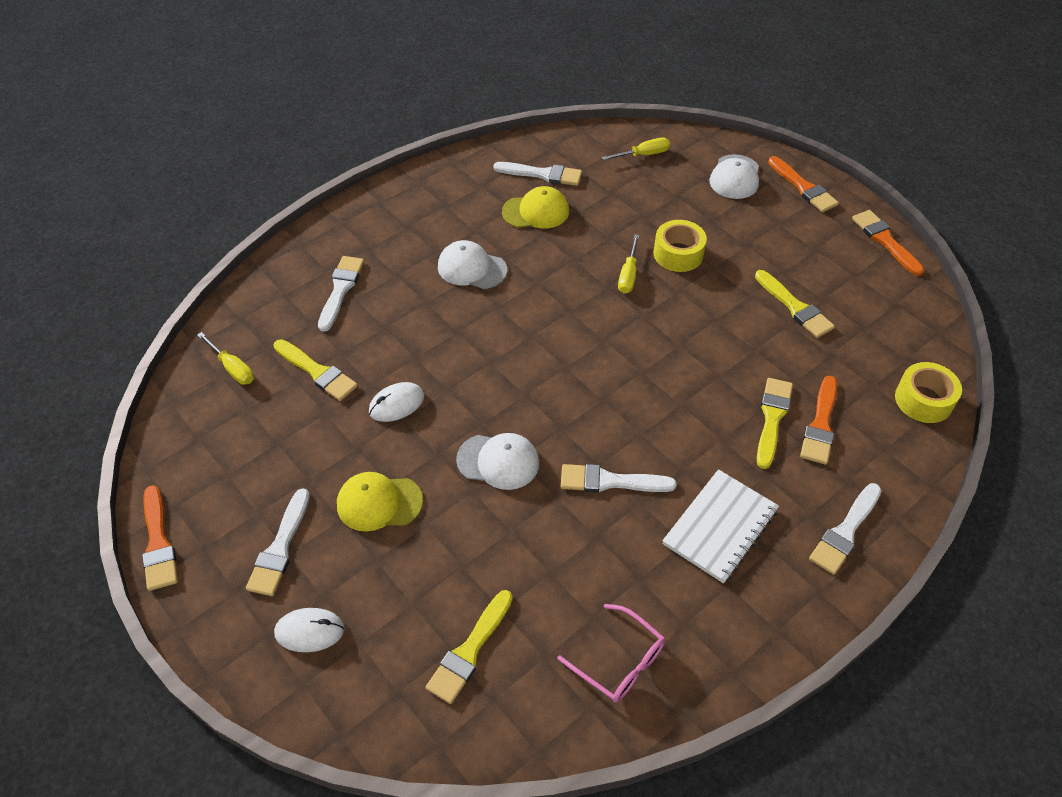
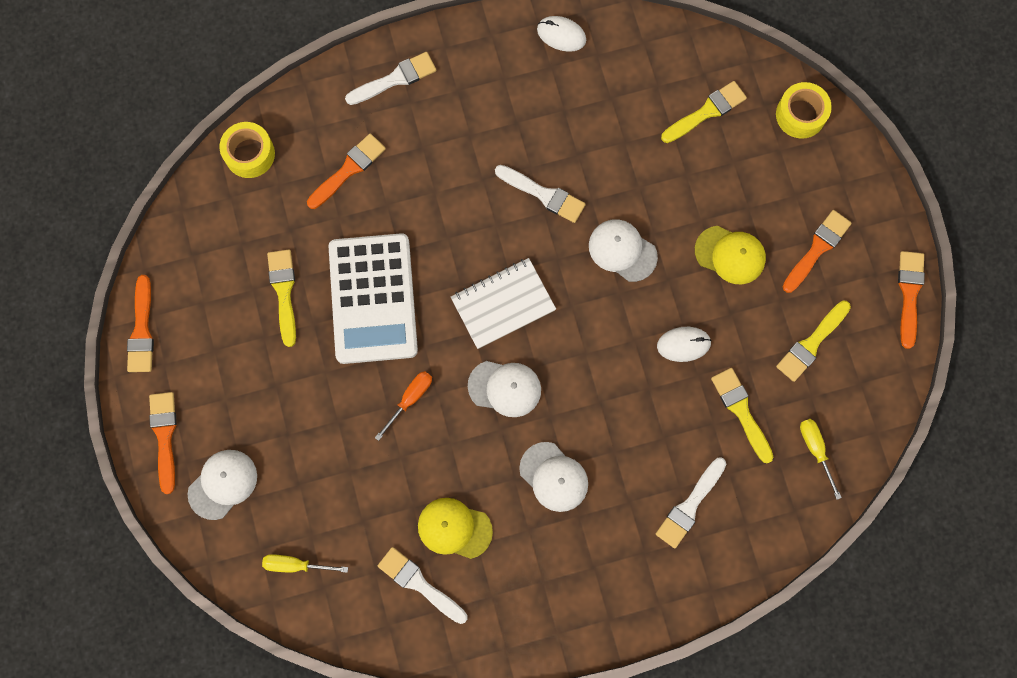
camera: 155 degrees left, 25 degrees up
white brush [246,488,310,596] -> orange brush [783,210,852,293]
white mouse [274,608,345,652] -> white mouse moved to [537,16,586,52]
pink glasses [558,604,665,703] -> none
yellow screwdriver [618,234,639,294] -> orange screwdriver [375,371,432,441]
yellow tape [654,220,707,272] -> yellow tape moved to [776,82,832,139]
white notebook [662,469,779,583] -> white notebook moved to [451,258,556,349]
yellow brush [757,378,793,469] -> yellow brush moved to [776,301,851,382]
none -> white calculator [329,233,418,364]
none -> white cap [468,361,541,417]

